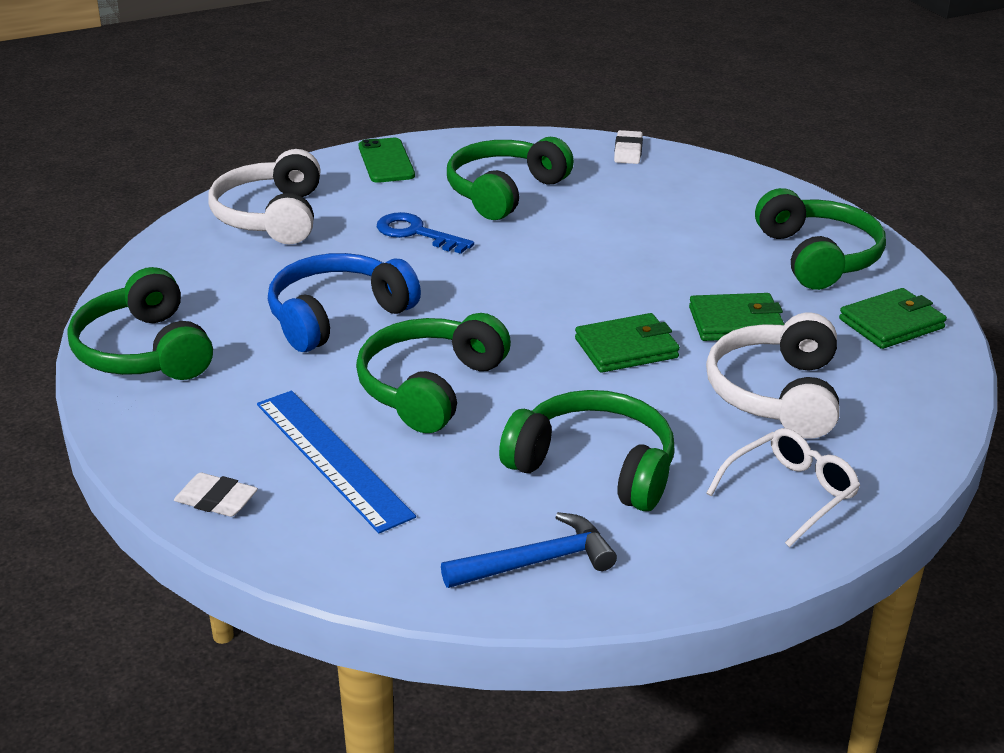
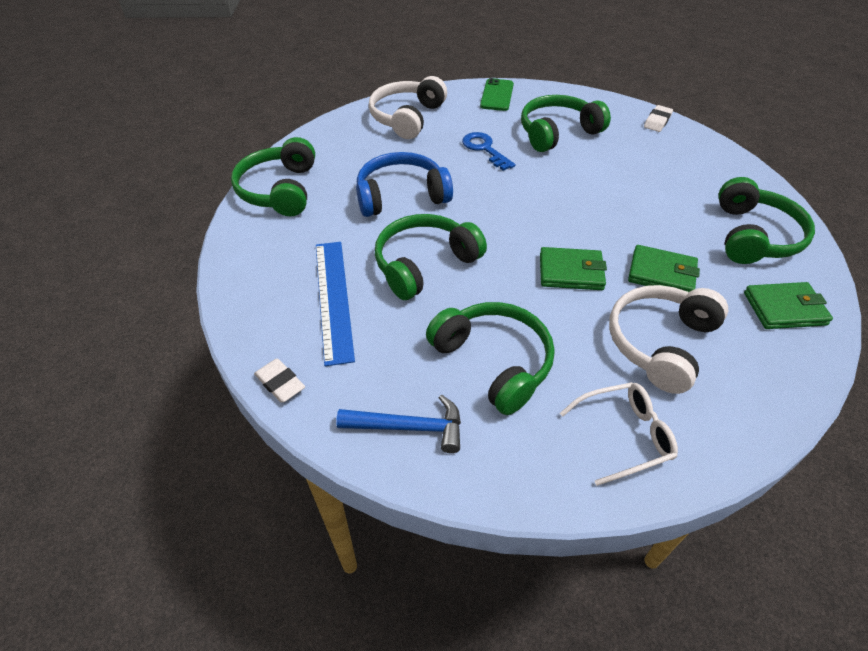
camera: 25 degrees right, 15 degrees up
white eraser [174,473,258,517] -> white eraser moved to [254,358,305,403]

